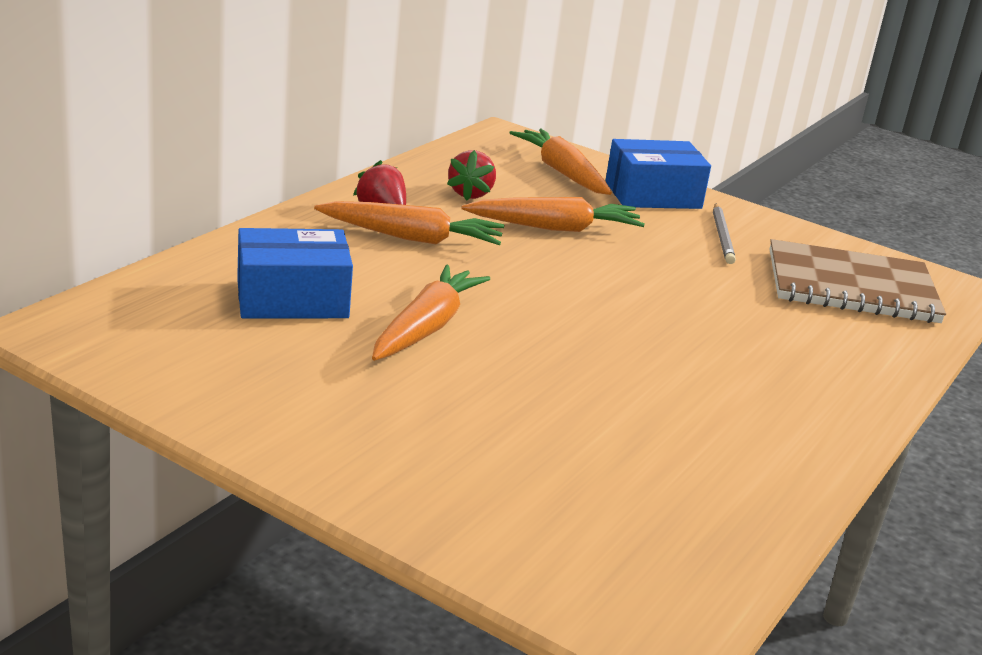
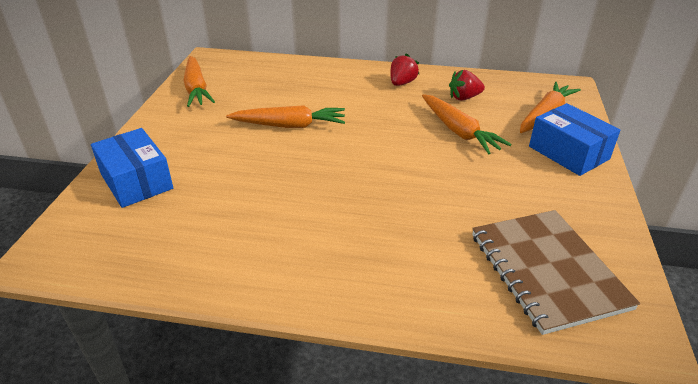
camera: 70 degrees right, 10 degrees up
blue box [237,228,353,318] -> blue box moved to [91,128,173,208]
orange carrot [314,201,504,245] -> orange carrot moved to [183,56,215,107]
grey pencil [713,203,736,264] -> none

